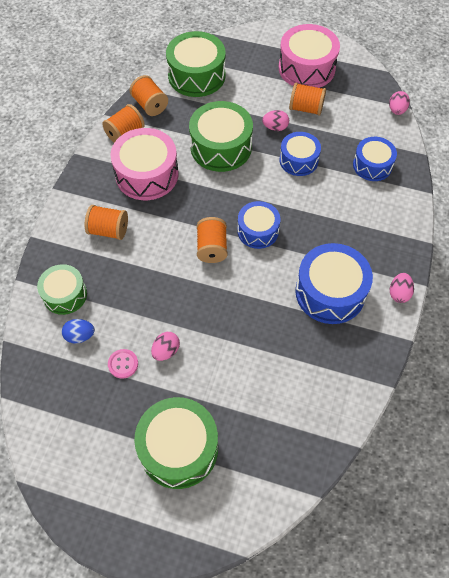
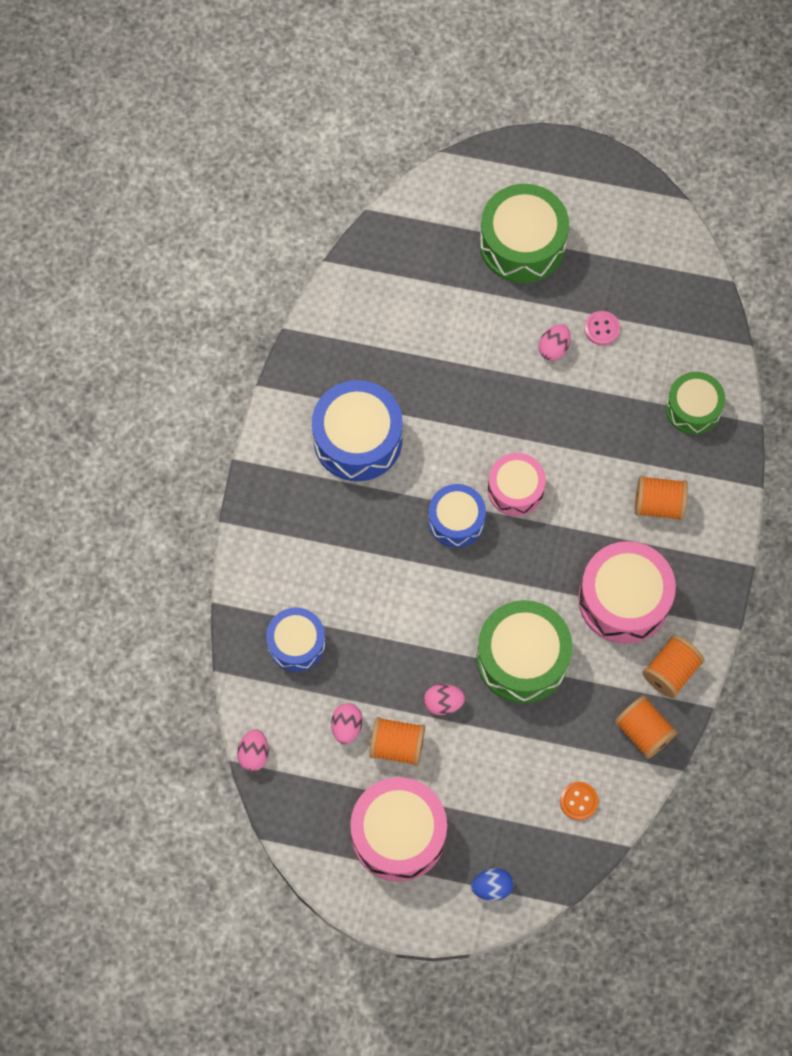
camera: 175 degrees right, 10 degrees up
blue egg [62,319,95,344] -> blue egg moved to [471,868,514,901]
green drum [166,31,225,97] -> orange button [560,782,599,821]
orange spool [197,217,228,263] -> pink drum [488,453,546,516]
blue drum [280,132,321,176] -> none
pink egg [390,273,414,303] -> pink egg moved to [331,703,363,744]

